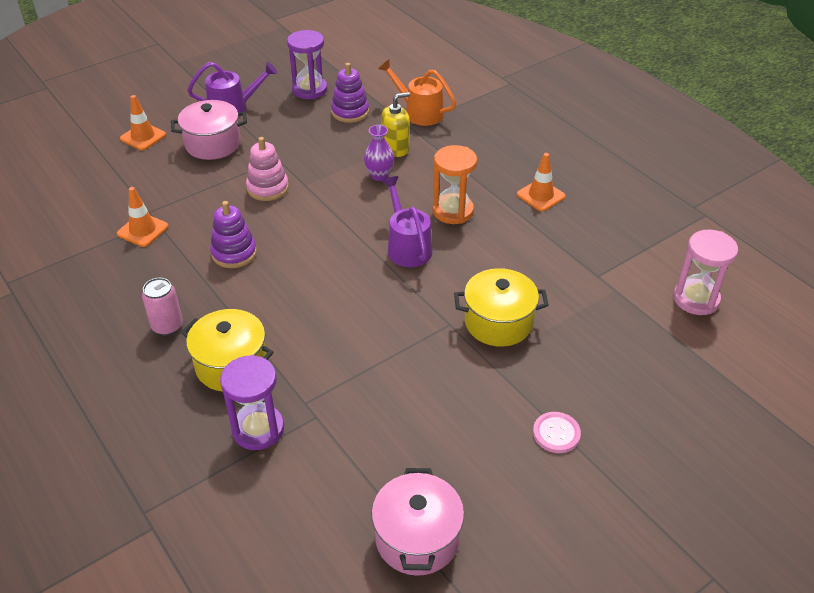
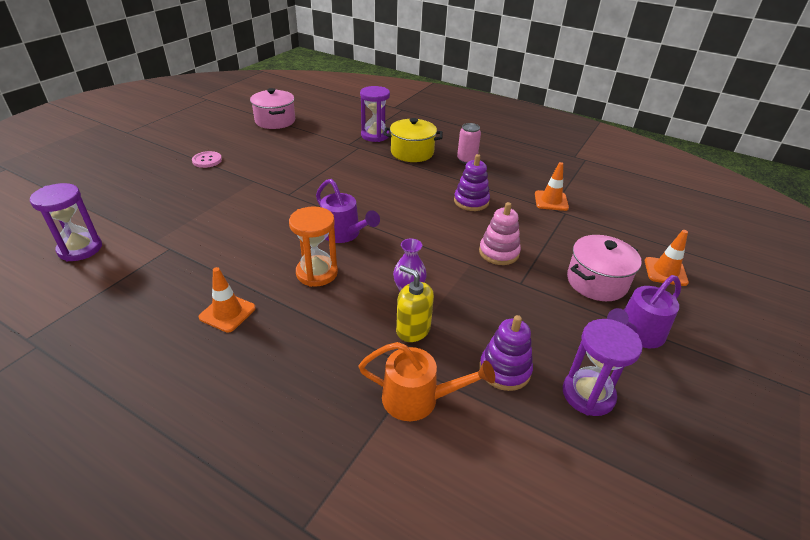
camera: 155 degrees right, 5 degrees down
yellow soap dispenser [381,92,410,157] -> yellow soap dispenser turned 90 degrees clockwise [396,265,434,342]
yellow pot [454,268,549,347] -> none
pink hourglass [674,230,738,315] -> purple hourglass [30,183,102,261]

